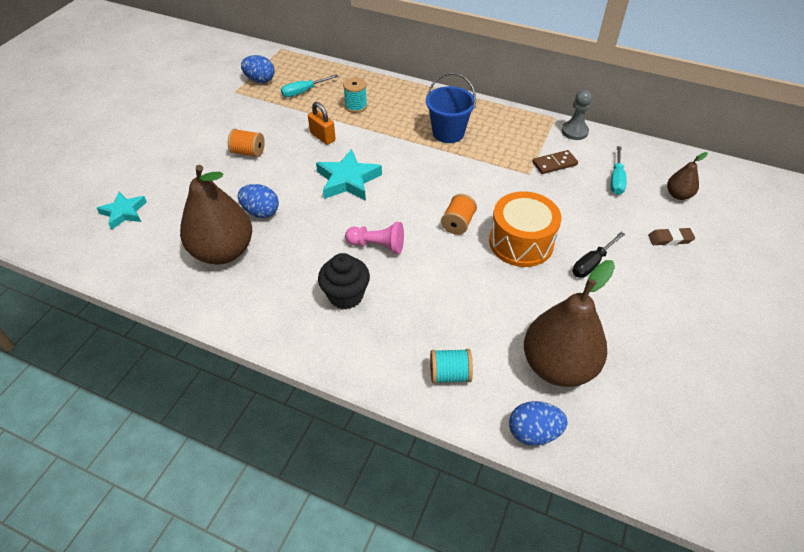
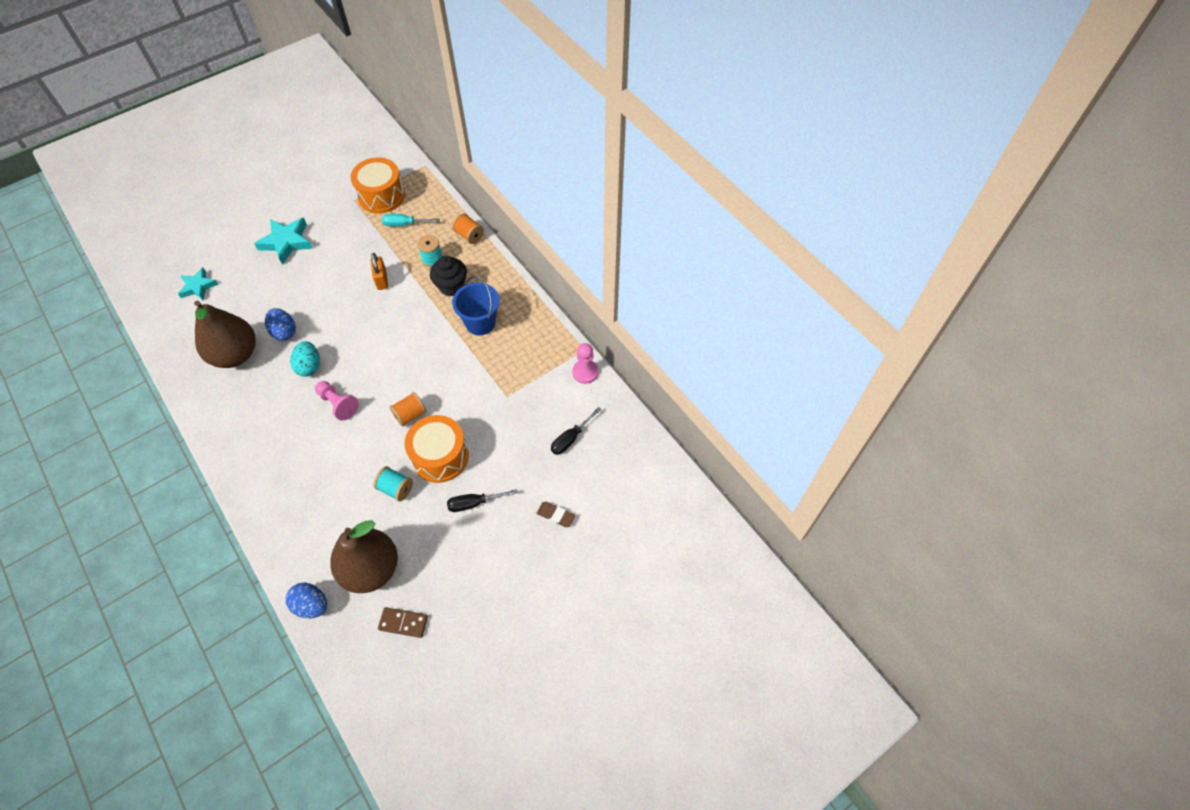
camera: 30 degrees right, 10 degrees up
orange spool [228,129,265,158] -> orange spool moved to [452,213,484,244]
blue egg [241,55,275,83] -> orange drum [351,157,405,213]
turquoise star [316,149,382,201] -> turquoise star moved to [254,218,313,265]
black cupcake [318,253,370,309] -> black cupcake moved to [430,256,467,297]
turquoise spool [430,349,473,383] -> turquoise spool moved to [373,466,413,501]
brown domino [532,150,578,174] -> brown domino moved to [378,607,428,638]
grey pawn [561,90,592,140] -> pink pawn [572,343,598,384]
turquoise screwdriver [610,146,627,195] -> black screwdriver [551,407,602,455]
brown pear [667,152,708,200] -> none
none -> turquoise egg [290,341,320,377]

